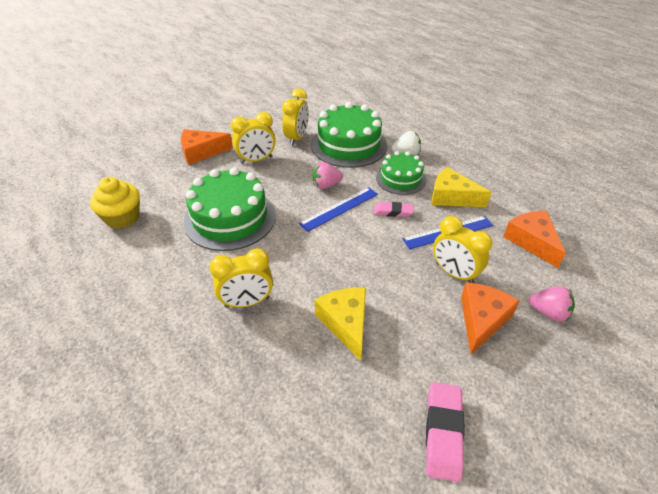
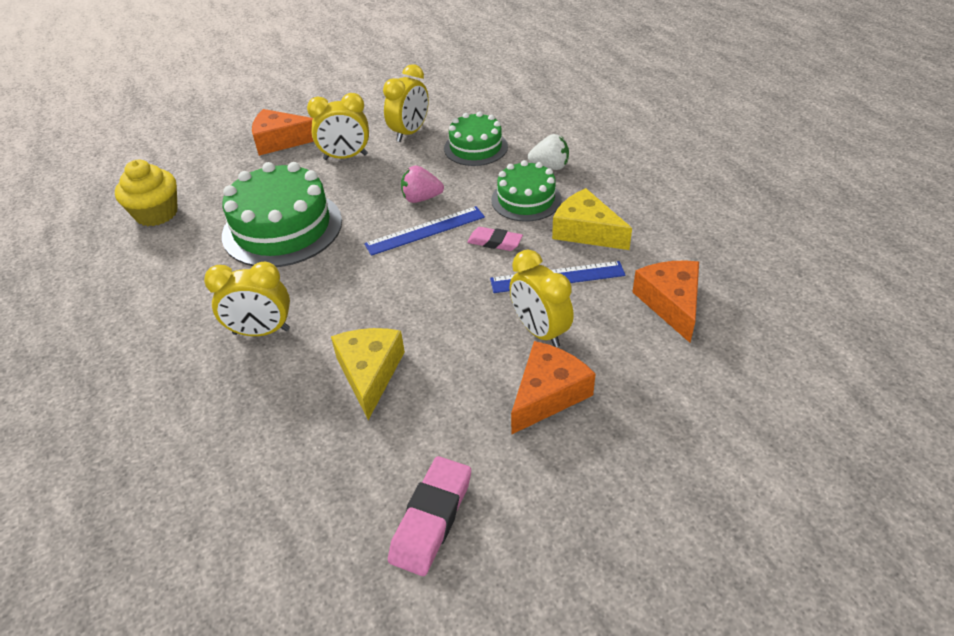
camera: 15 degrees right, 0 degrees up
green cake [311,102,387,168] -> green cake [444,112,508,166], size x0.60
pink strawberry [529,286,575,322] -> none

